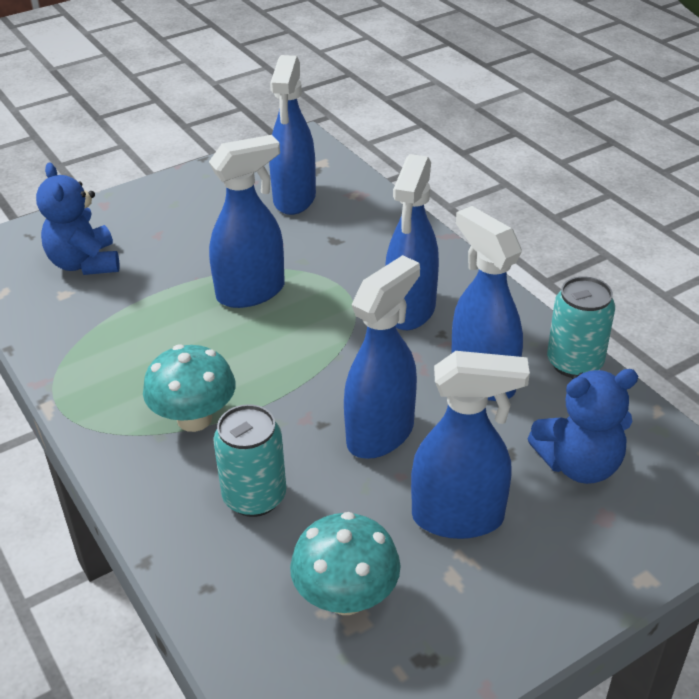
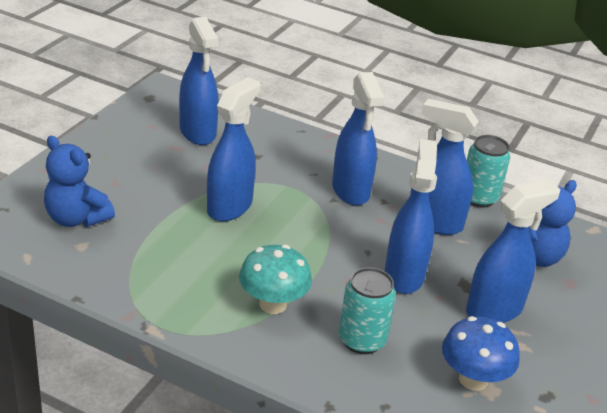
camera: 35 degrees left, 5 degrees down
turquoise mushroom [290,512,400,615] -> blue mushroom [442,316,520,391]

